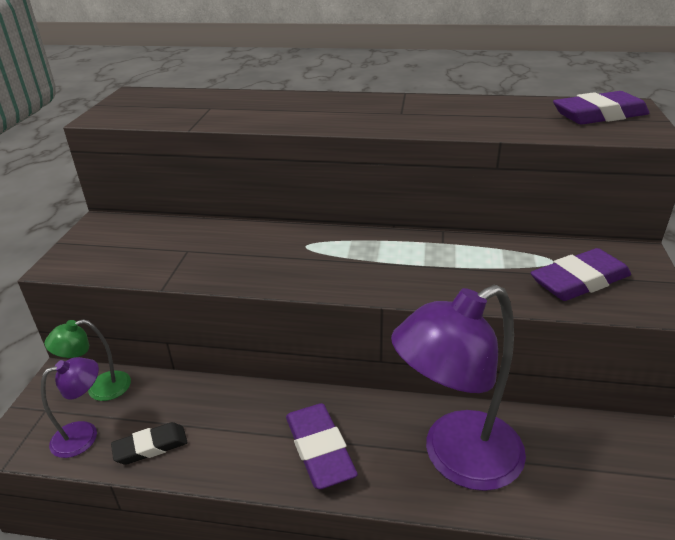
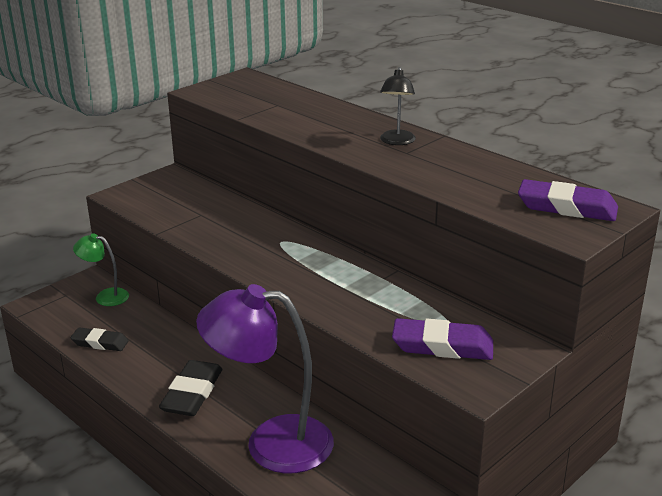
camera: 35 degrees right, 5 degrees down
purple lamp [41,357,99,458] -> none
purple eraser [286,403,358,489] -> black eraser [159,360,222,416]
none -> black lamp [380,67,416,145]

